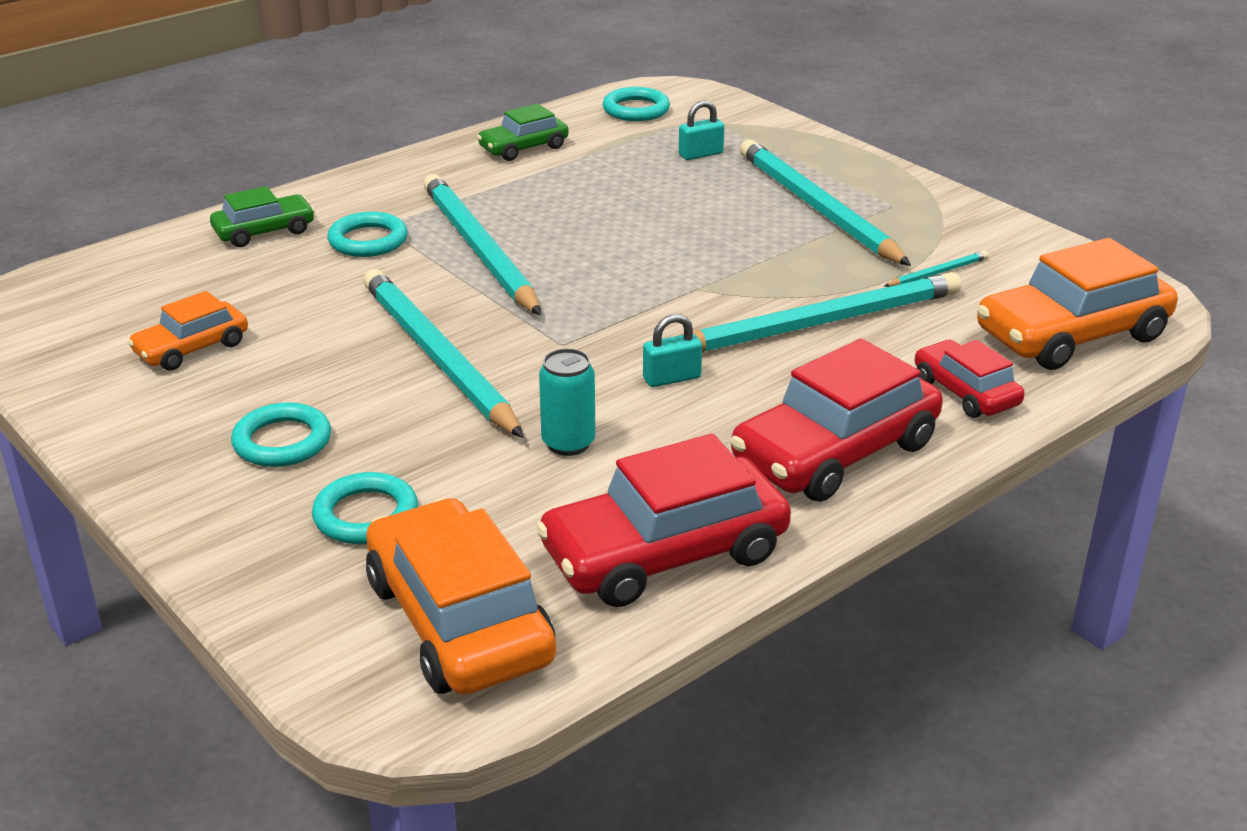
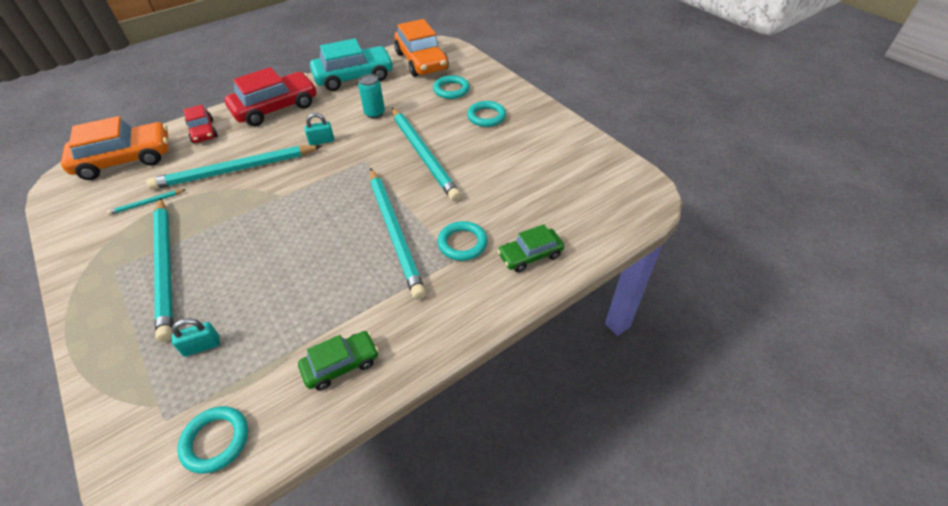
camera: 175 degrees left, 15 degrees up
orange car [128,291,248,371] -> none
red car [536,434,791,607] -> turquoise car [310,38,394,91]

